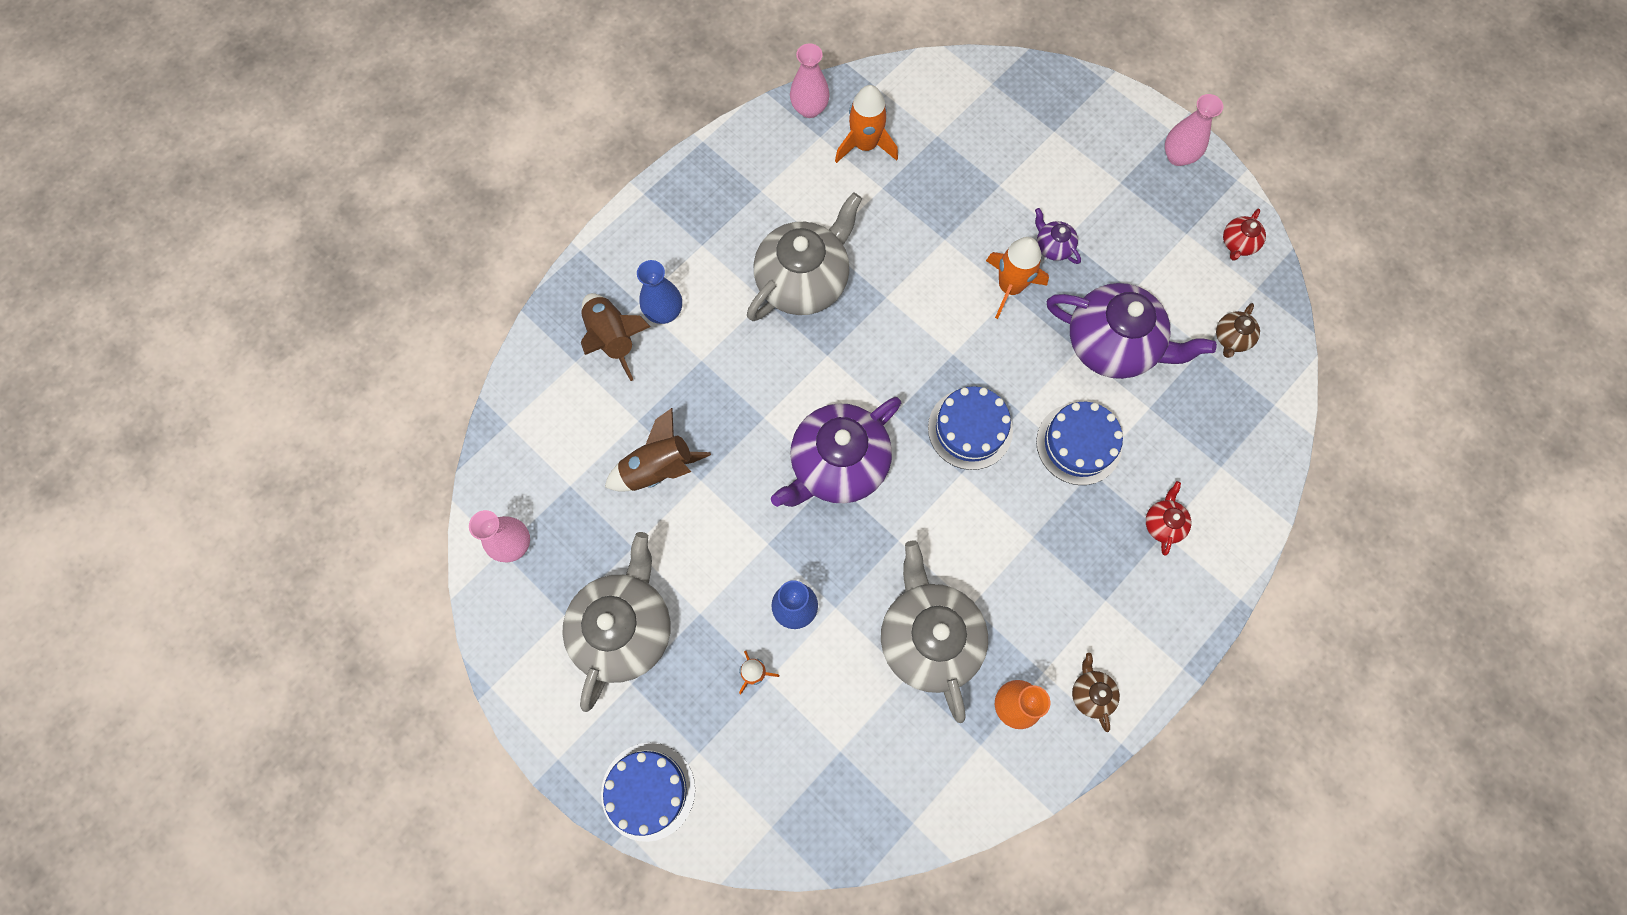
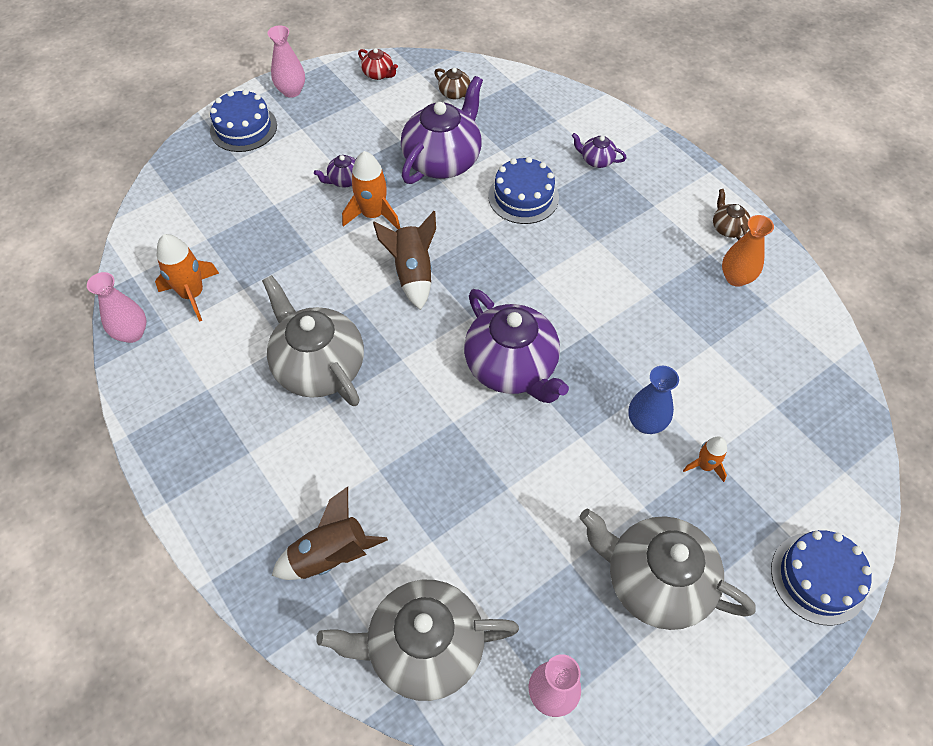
camera: 80 degrees left, 15 degrees down
brown rocket [605,408,711,492] -> brown rocket moved to [373,211,436,310]
blue vase [637,260,682,324] -> none
grey teapot [881,541,988,723] -> grey teapot moved to [316,580,519,701]
blue cake [928,386,1013,470] -> blue cake moved to [210,89,277,152]
brown teapot [1072,653,1120,732] -> brown teapot turned 75 degrees clockwise [713,189,750,240]
red teapot [1146,481,1191,556] -> purple teapot [572,133,626,168]

